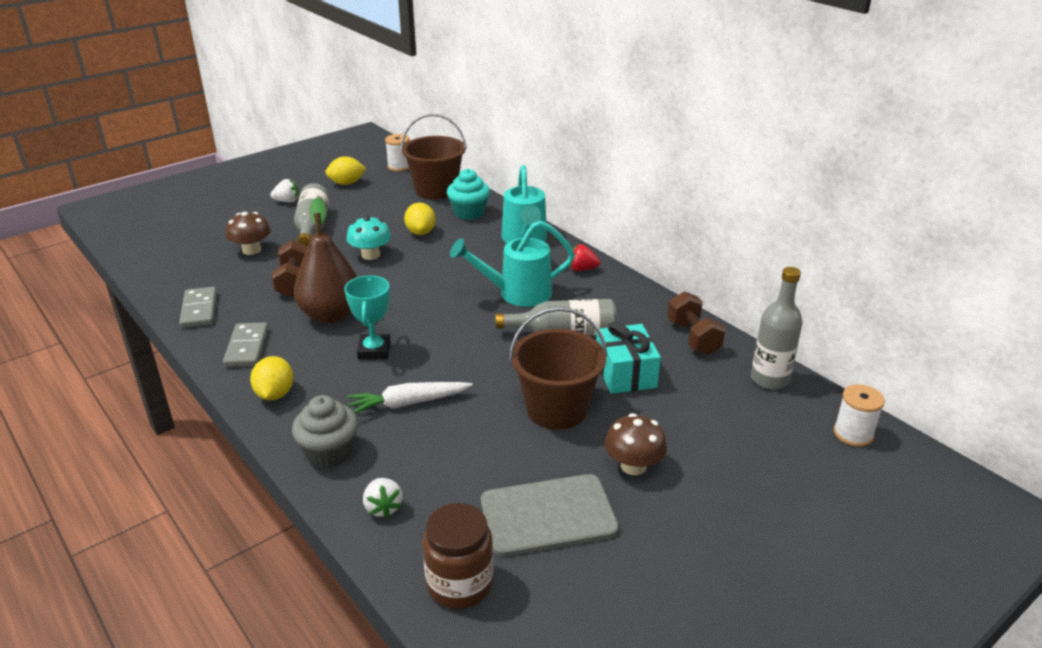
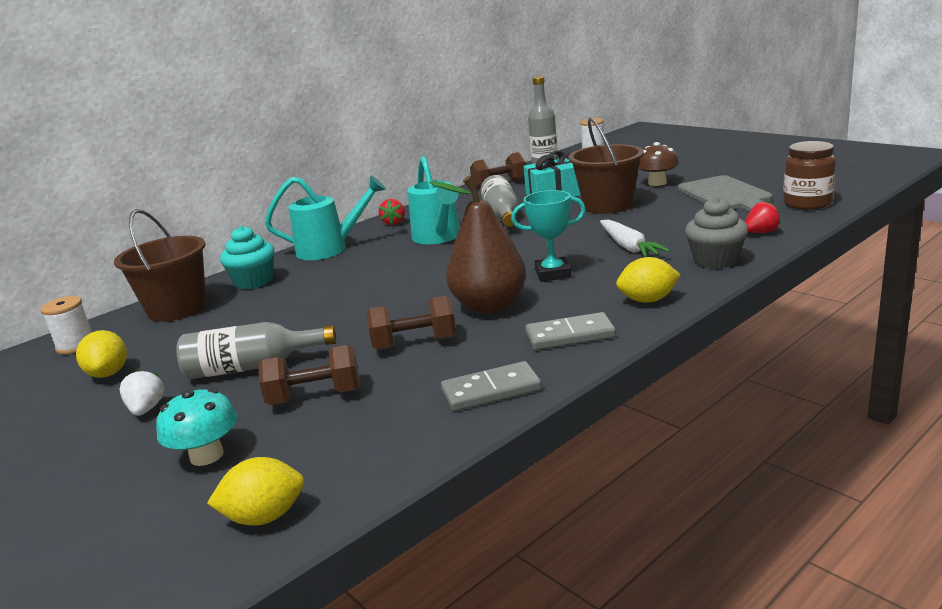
camera: 90 degrees left, 10 degrees down
brown mushroom [226,212,271,255] -> brown dumbbell [258,345,360,405]
turquoise mushroom [347,216,391,260] -> turquoise mushroom moved to [156,388,238,466]
white strawberry [363,478,403,518] -> red strawberry [745,201,781,233]
yellow lemon [404,203,436,235] -> yellow lemon moved to [207,457,304,526]

